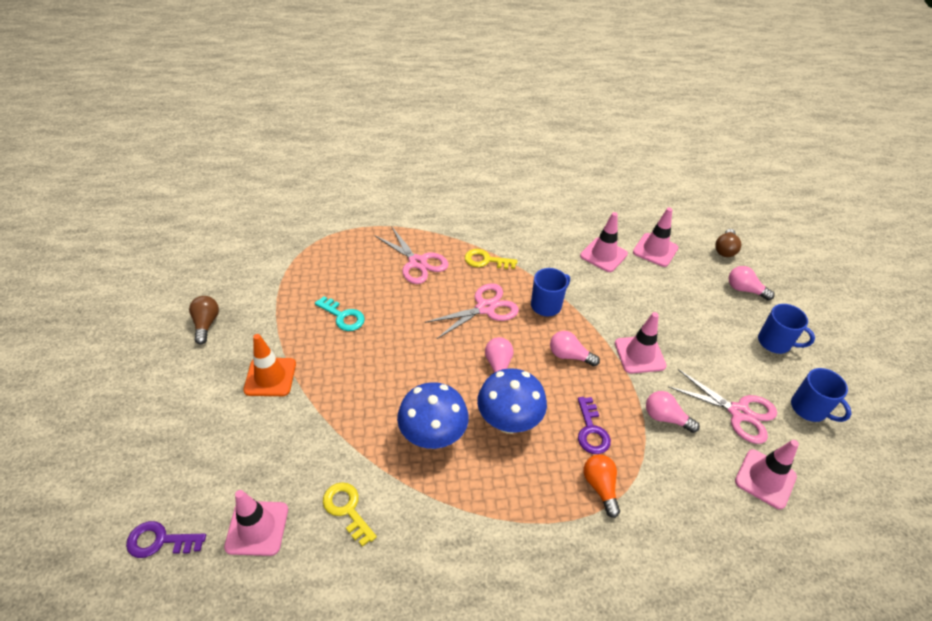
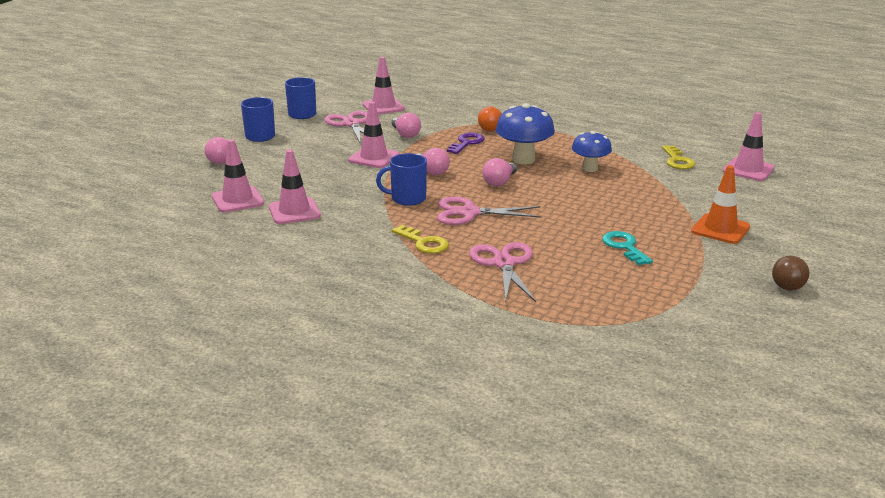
camera: 145 degrees left, 20 degrees down
purple key [126,521,206,558] -> none
blue mushroom [397,382,469,449] -> blue mushroom [572,131,612,172], size x0.67
brown light bulb [715,229,741,257] -> none

